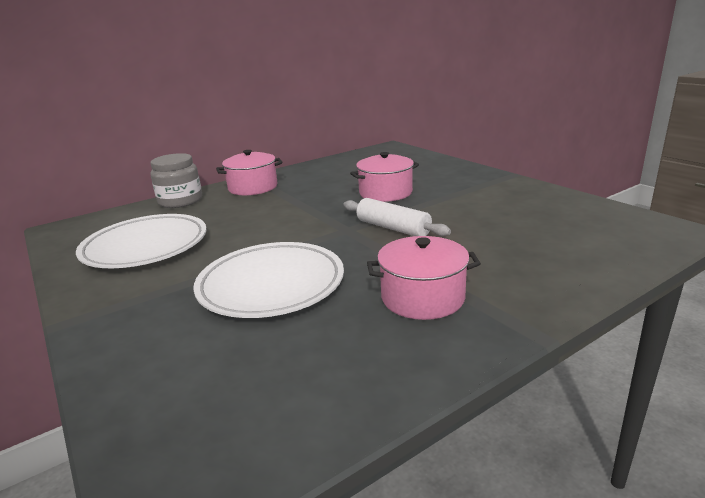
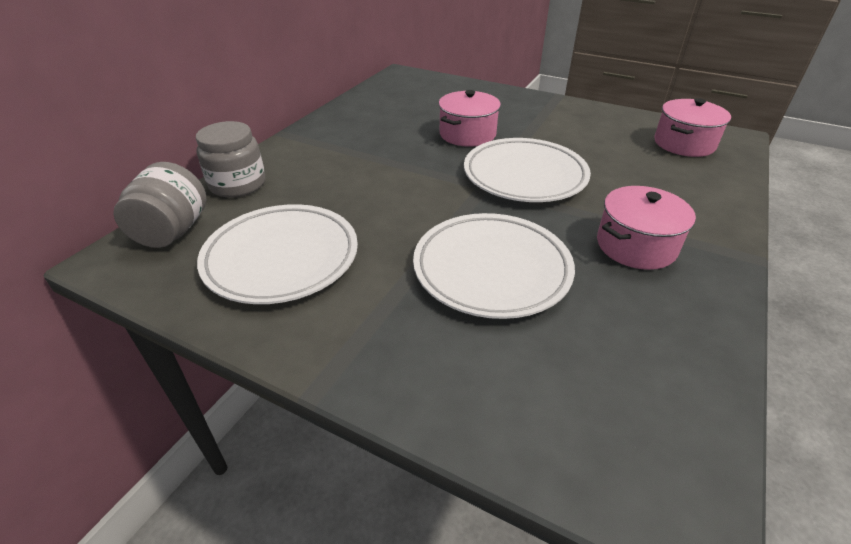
camera: 30 degrees left, 15 degrees up
pink pot [216,150,283,196] -> pink pot moved to [654,98,731,157]
white rolling pin [343,198,451,236] -> white plate [464,138,591,202]
none -> grey jar [113,162,206,248]

